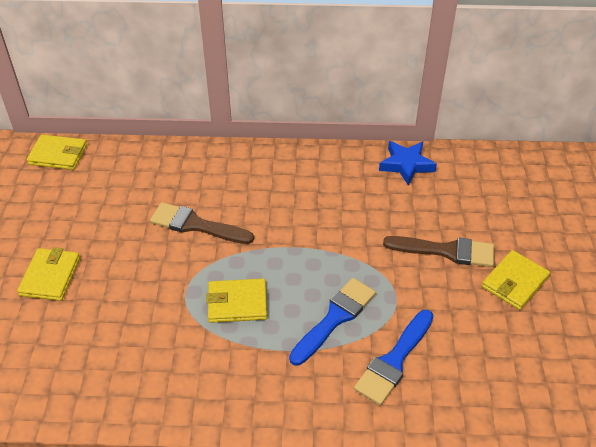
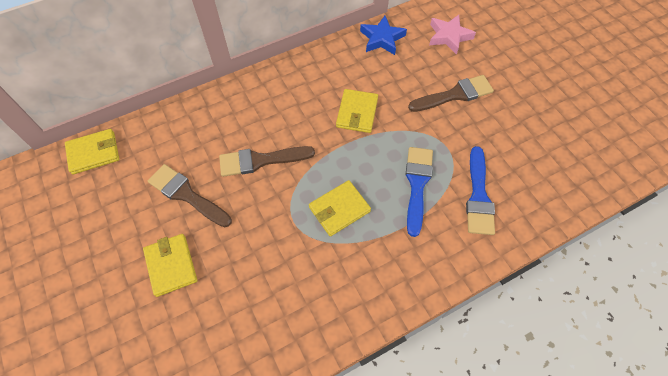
camera: 30 degrees left, 15 degrees up
yellow wallet [482,250,550,310] -> yellow wallet moved to [336,89,378,133]
none -> brown brush [148,164,232,227]
none -> pink star [429,15,476,55]

